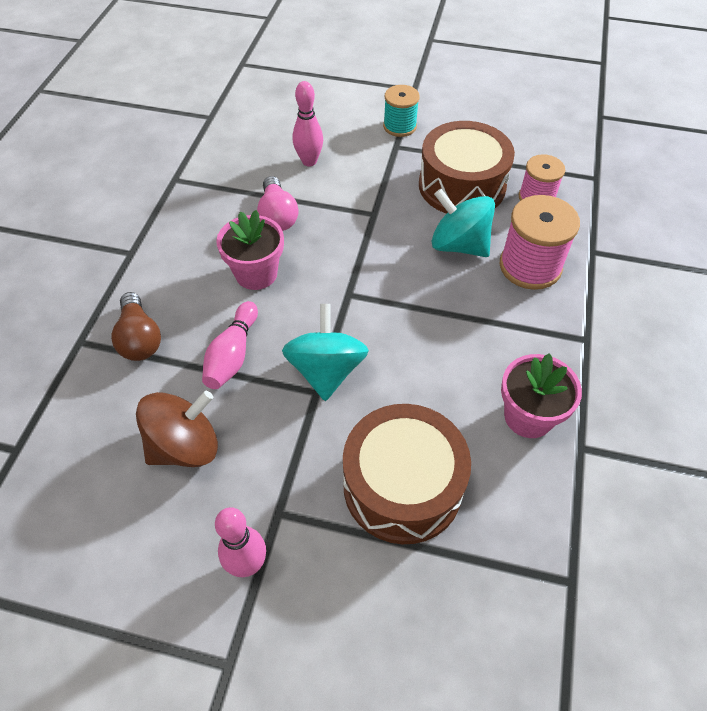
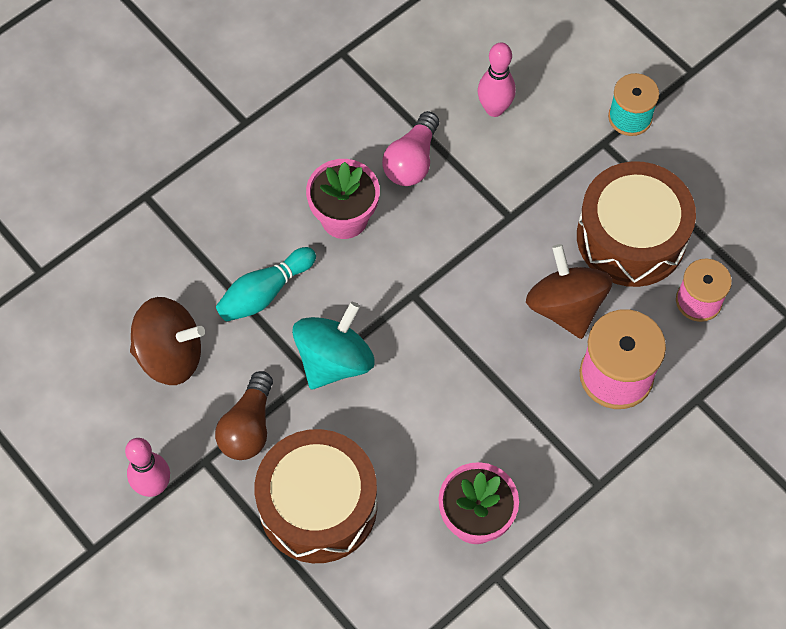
camera: 35 degrees right, 10 degrees up
brown light bulb [111,292,161,361] -> brown light bulb moved to [215,371,273,460]
pink bowling pin [202,301,258,389] -> turquoise bowling pin [216,247,316,322]
turquoise spinning top [431,189,495,257] -> brown spinning top [526,244,613,339]

